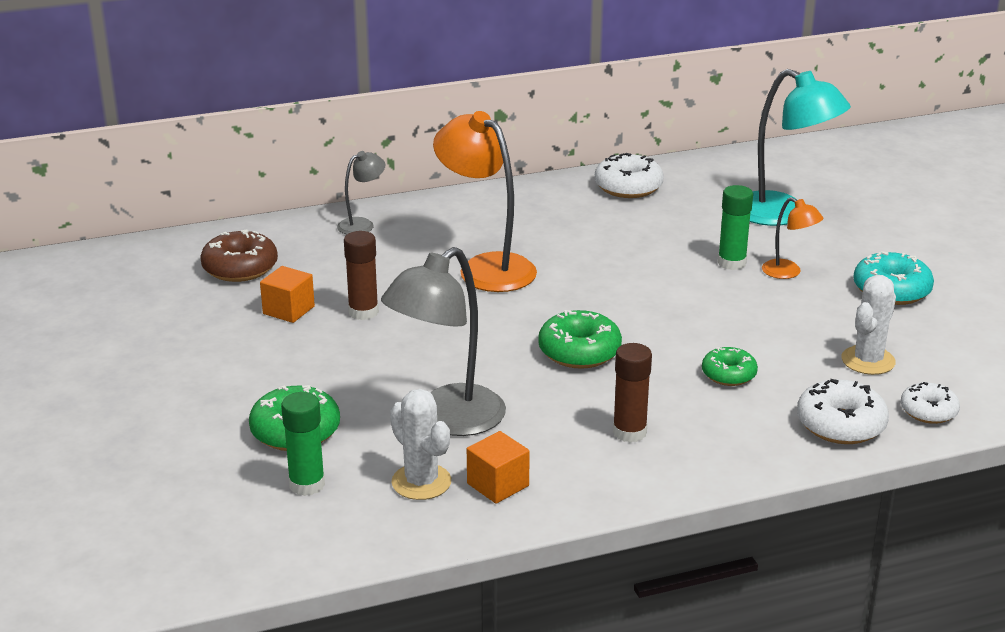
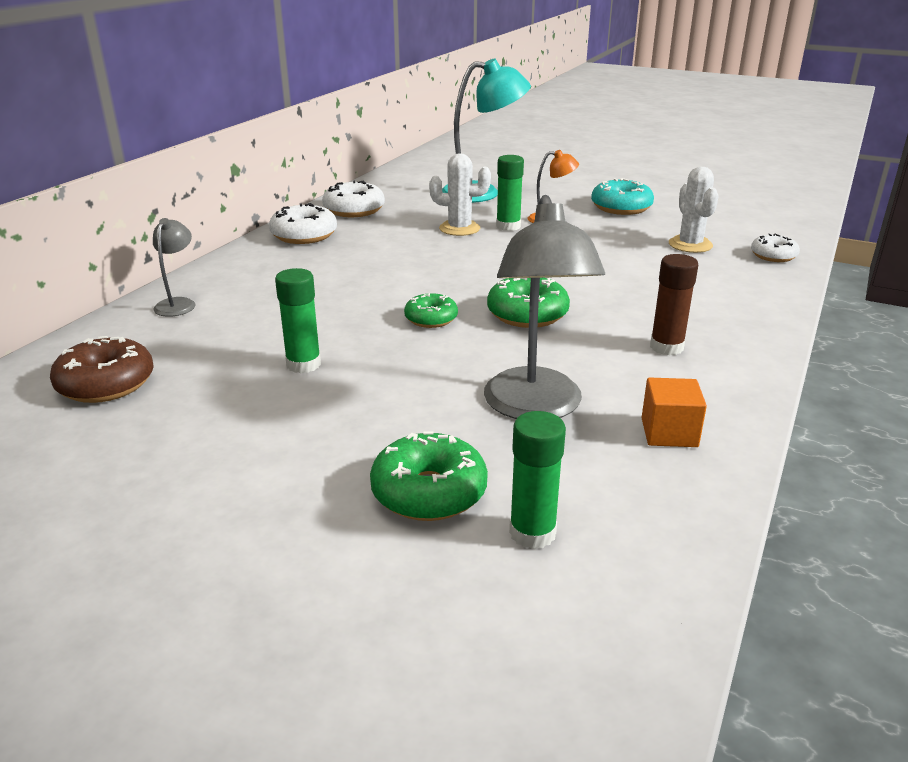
camera: 45 degrees left, 0 degrees up
orange cube [260,266,315,323] -> none
brown glue stick [344,231,379,320] -> green glue stick [275,268,321,373]
white cactus [390,389,451,500] -> white cactus moved to [429,153,491,236]
orange lamp [433,111,537,292] -> none
green donut [702,347,758,386] -> green donut moved to [404,293,458,328]
white donut [797,379,889,444] -> white donut moved to [269,203,337,244]

